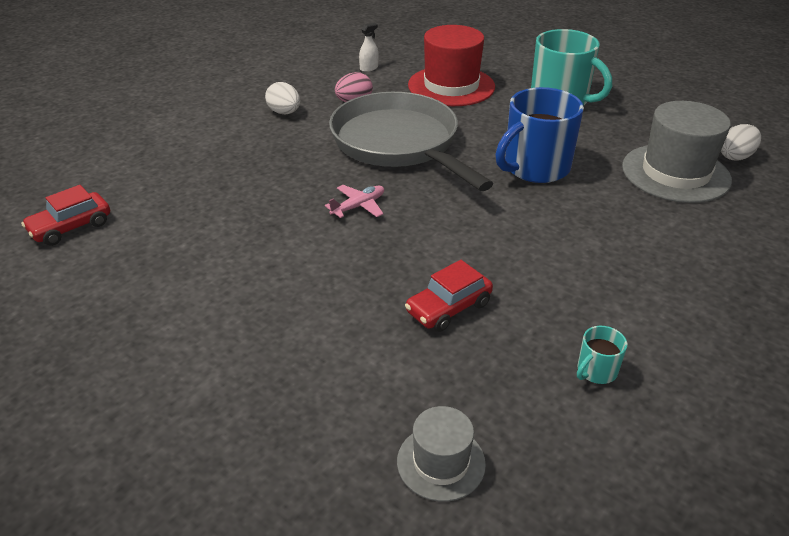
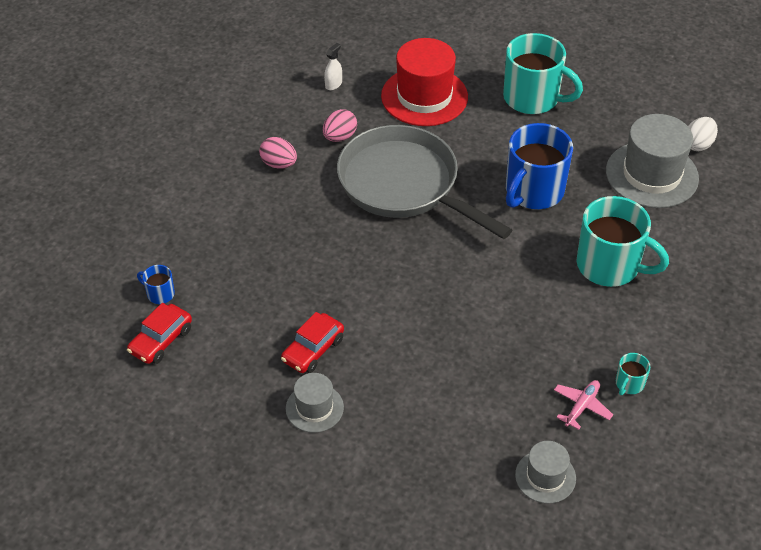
camera: 15 degrees left, 10 degrees up
white egg [265,82,300,114] -> pink egg [259,137,297,169]
pink plane [325,185,384,218] -> pink plane moved to [554,380,613,430]
red car [405,260,493,332] -> red car moved to [281,312,344,373]
none -> blue mug [137,265,175,304]
none -> grey hat [286,373,344,433]
none -> turquoise mug [577,196,669,287]

